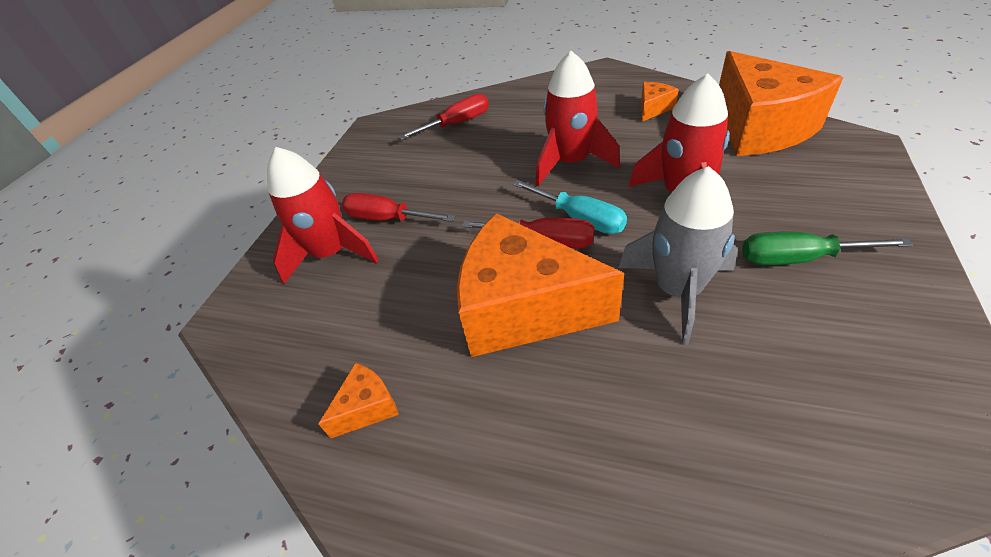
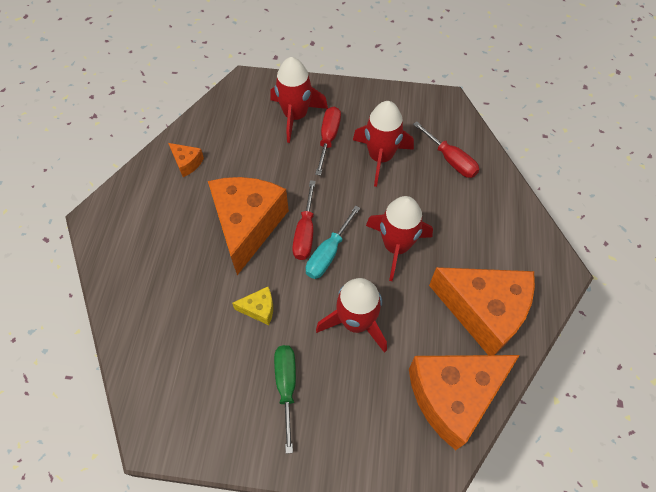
camera: 75 degrees right, 15 degrees up
grey rocket [619,166,738,345] -> yellow cheese [232,287,273,325]
orange cheese [641,82,679,122] -> orange cheese [429,267,535,355], size x2.40
none -> red rocket [353,101,414,187]

